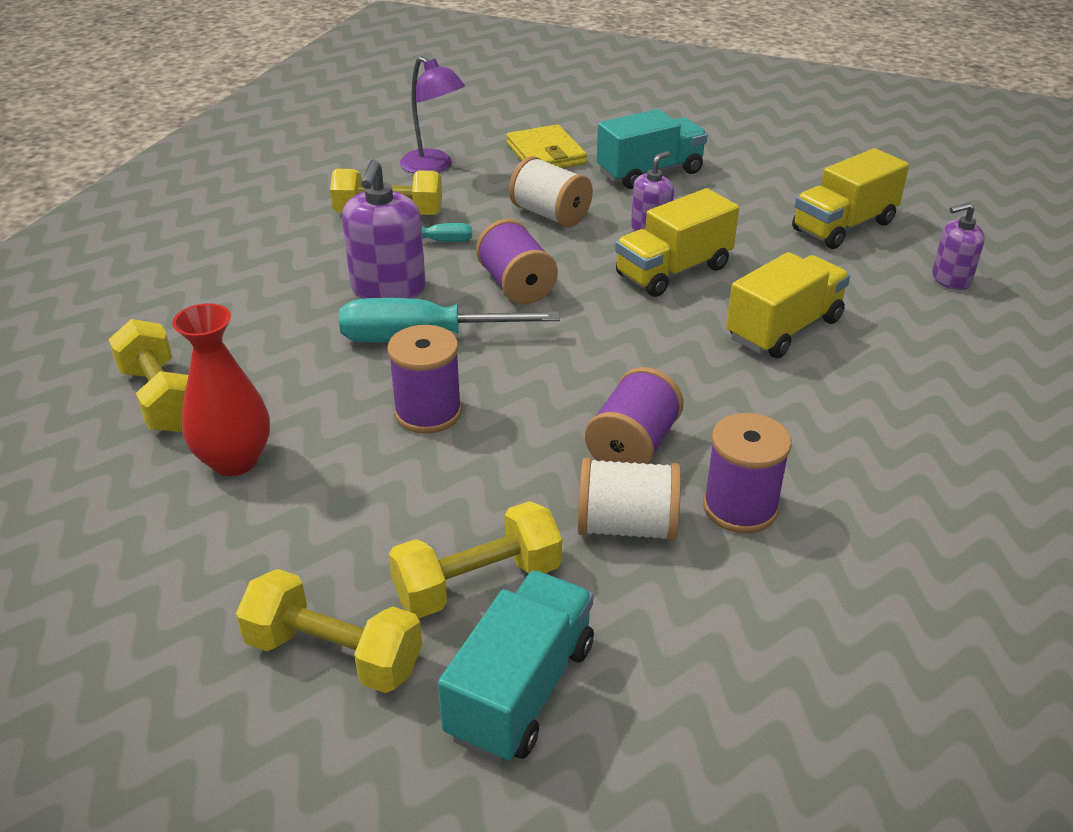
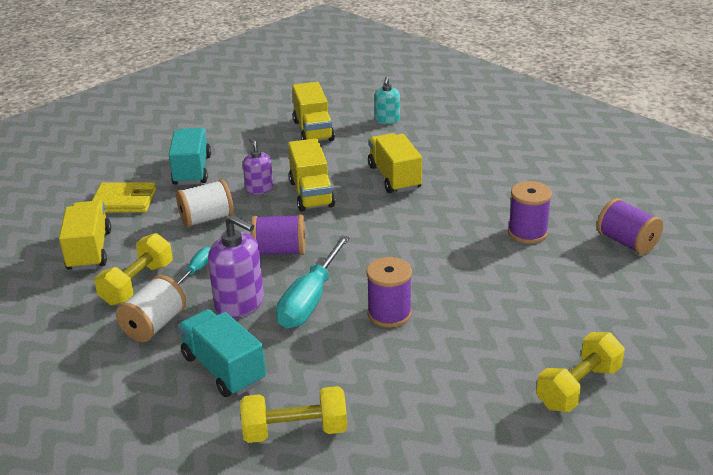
camera: 65 degrees left, 5 degrees down
red vase [172,303,270,476] -> none
yellow dumbbell [389,501,562,618] -> none
purple lamp [400,56,465,173] -> yellow truck [59,200,111,271]
turquoise truck [438,570,594,763] -> turquoise truck moved to [178,309,266,397]
white spool [578,457,681,541] -> white spool moved to [116,275,186,342]
purple spool [585,367,684,464] -> purple spool moved to [597,198,663,255]
purple soap dispenser [932,203,985,290] -> turquoise soap dispenser [375,77,400,124]

